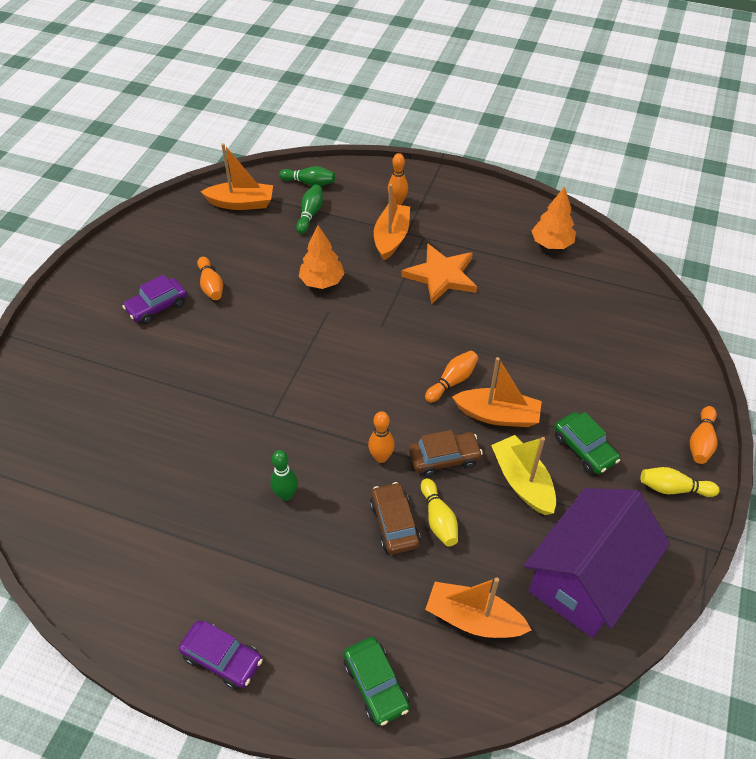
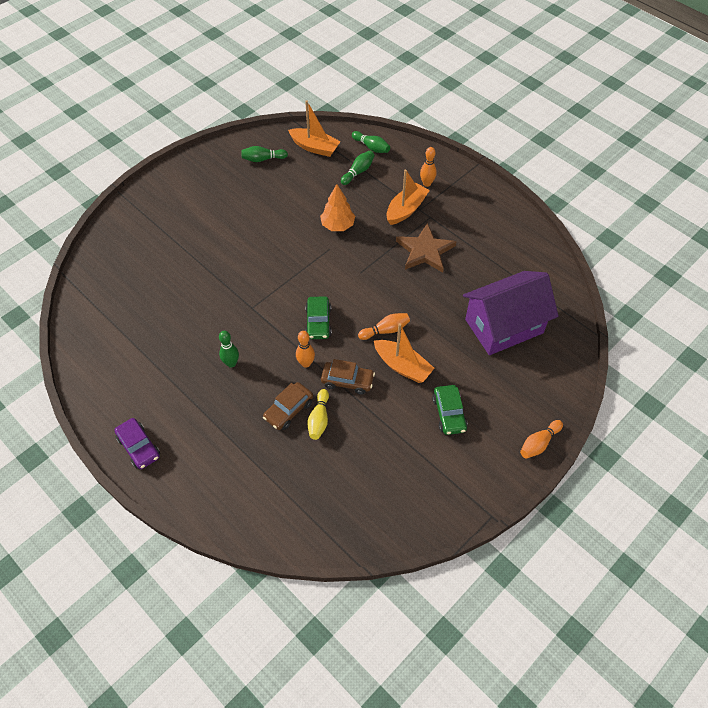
camera: 25 degrees right, 5 degrees up
purple car [122,274,187,324] -> none
orange bowling pin [197,257,223,300] -> none
green car [344,637,409,726] -> green car moved to [305,297,332,339]
brown car [370,482,420,554] -> brown car turned 150 degrees counterclockwise [263,382,313,430]
orange star [401,243,477,305] -> brown star [396,223,457,272]
orange boat [425,577,532,638] -> none
yellow boat [491,435,556,515] -> none
purple house [524,488,670,638] -> purple house moved to [463,271,558,355]
orange tree [532,187,576,249] -> none
yellow bowling pin [640,467,720,497] -> none
none -> green bowling pin [241,146,288,162]

